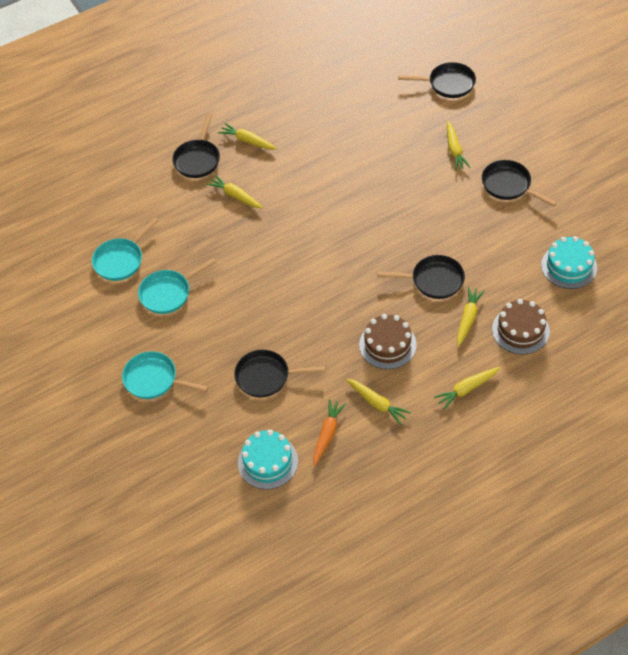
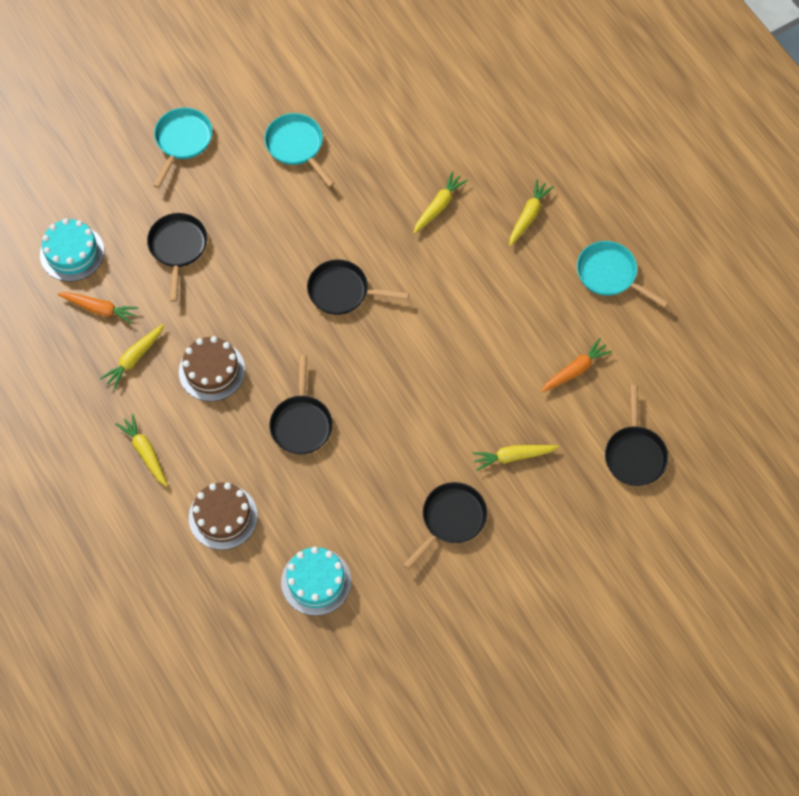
camera: 85 degrees right, 10 degrees up
turquoise pan [92,217,159,281] -> turquoise pan moved to [577,241,669,307]
black pan [172,114,220,178] -> black pan moved to [307,259,409,315]
yellow carrot [457,287,484,347] -> none
none -> orange carrot [541,338,612,393]

